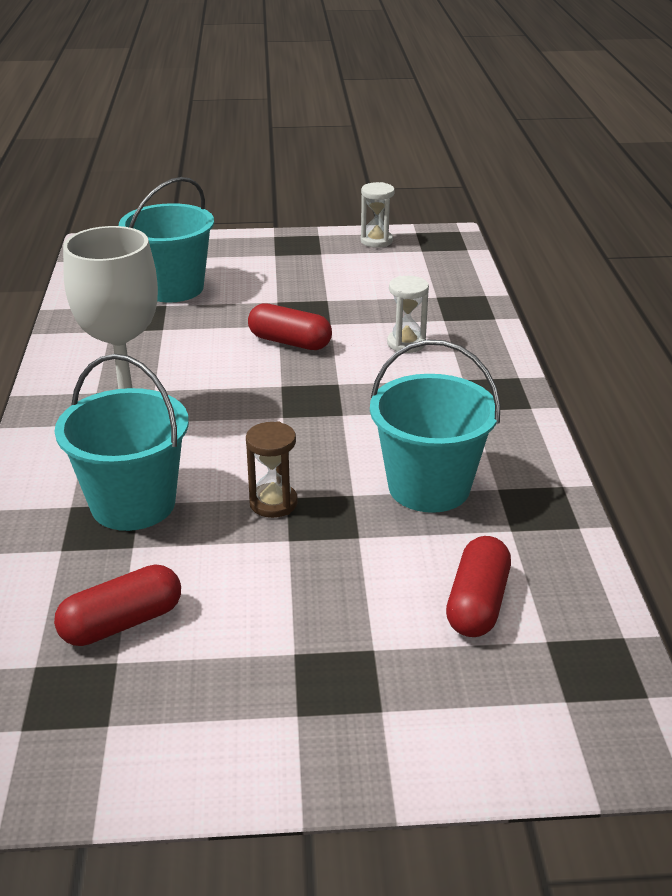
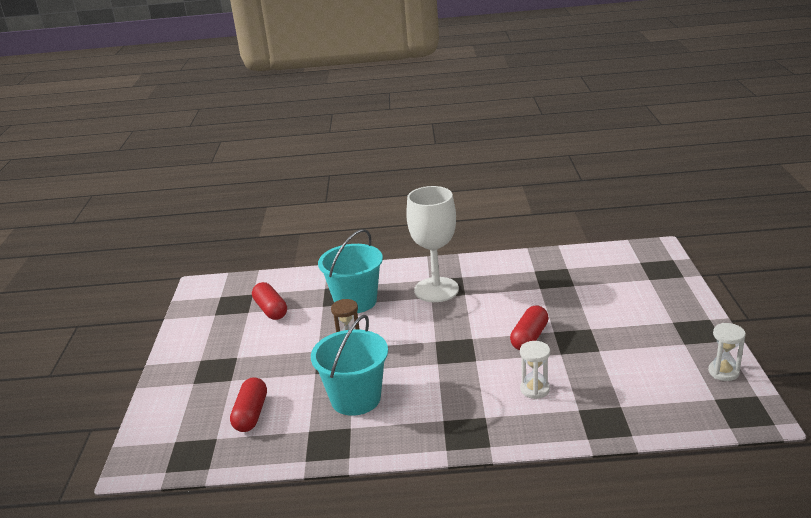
camera: 95 degrees right, 5 degrees down
turquoise bucket [119,177,214,302] -> none
red capsule [446,536,511,637] -> red capsule turned 75 degrees clockwise [230,377,267,432]

